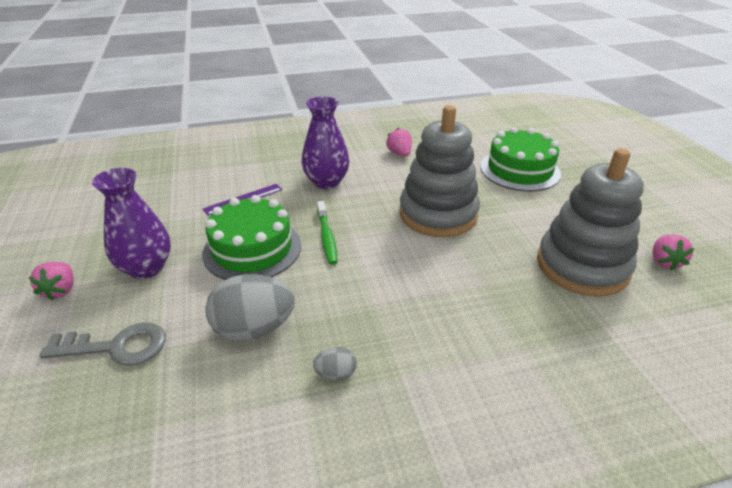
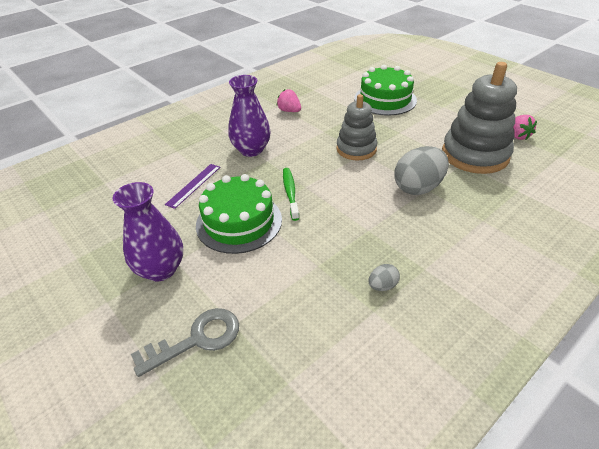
camera: 25 degrees left, 5 degrees up
pink strawberry [29,262,74,301] -> none
grey egg [205,274,295,341] -> grey egg moved to [394,146,449,195]
green toothbrush [317,201,338,265] -> green toothbrush turned 150 degrees counterclockwise [283,168,299,221]
grey stacking toy [399,105,480,237] -> grey stacking toy [336,94,377,160], size x0.64

